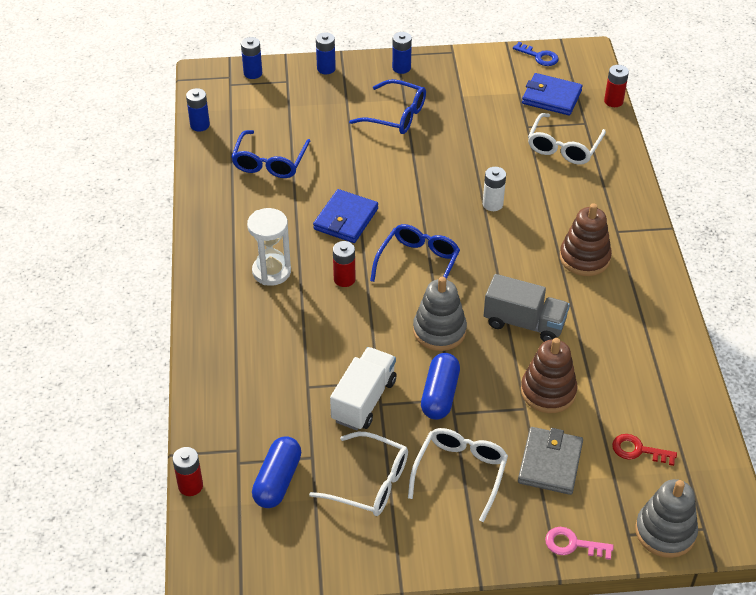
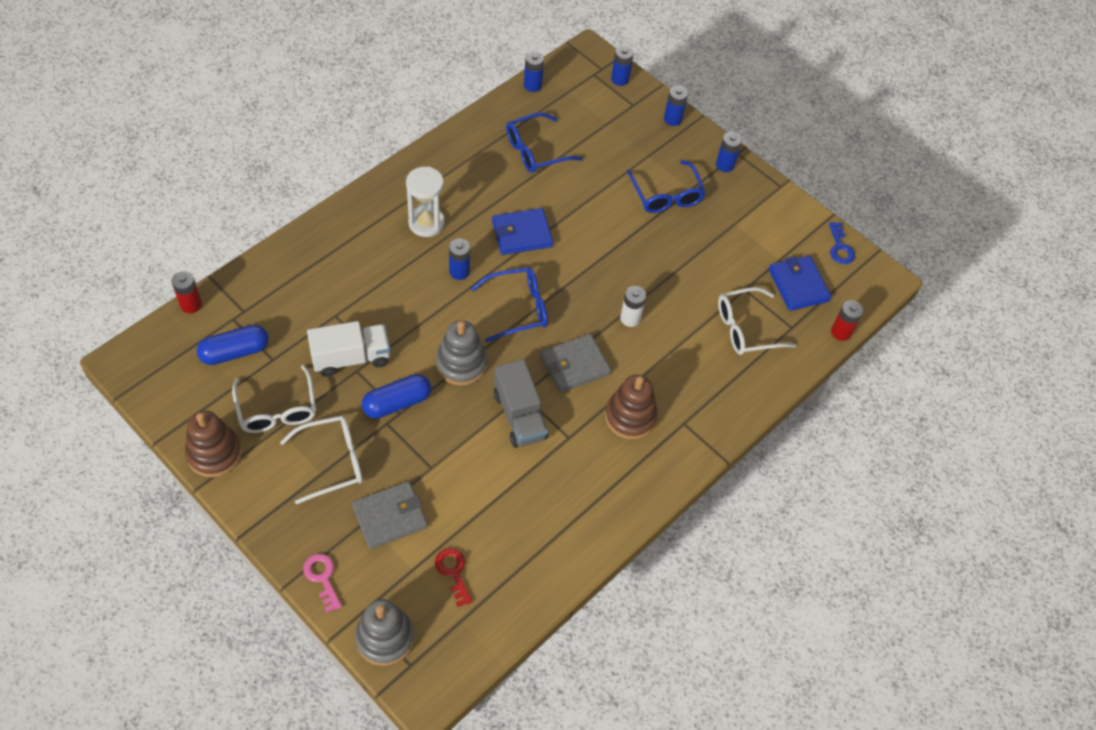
camera: 45 degrees right, 10 degrees up
red battery [333,241,356,287] -> blue battery [449,238,470,280]
brown stacking toy [521,338,578,413] -> brown stacking toy moved to [185,411,242,477]
none -> grey wallet [540,334,611,393]

